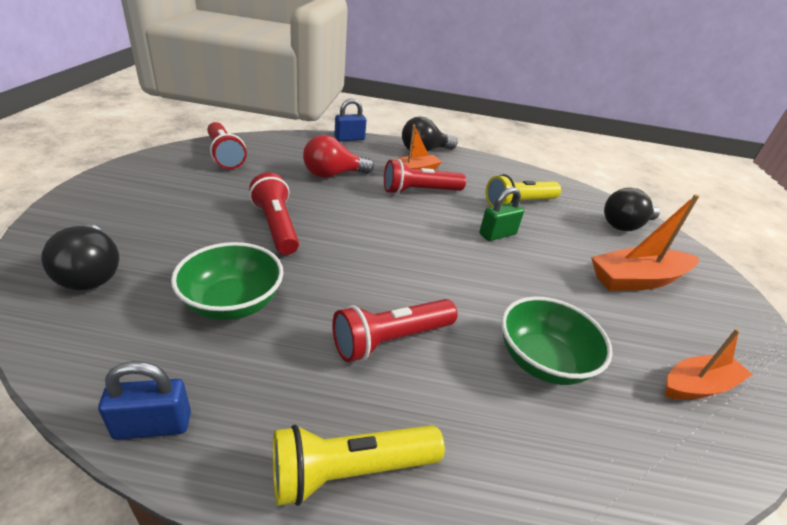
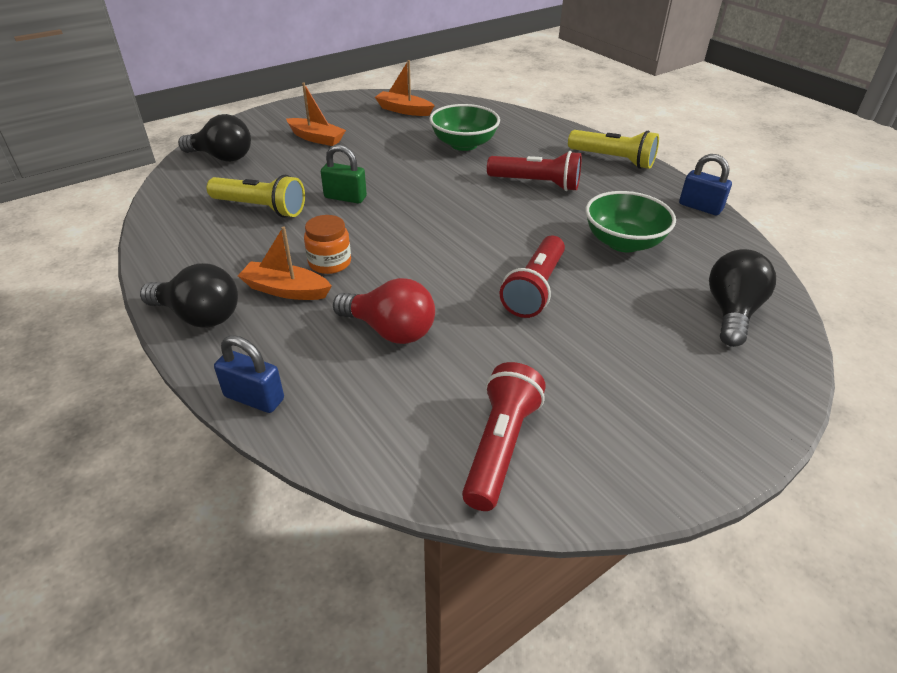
camera: 130 degrees left, 5 degrees up
red flashlight [384,159,466,194] -> orange jar [304,215,351,274]
orange boat [591,194,699,291] -> orange boat [286,82,346,146], size x0.66

